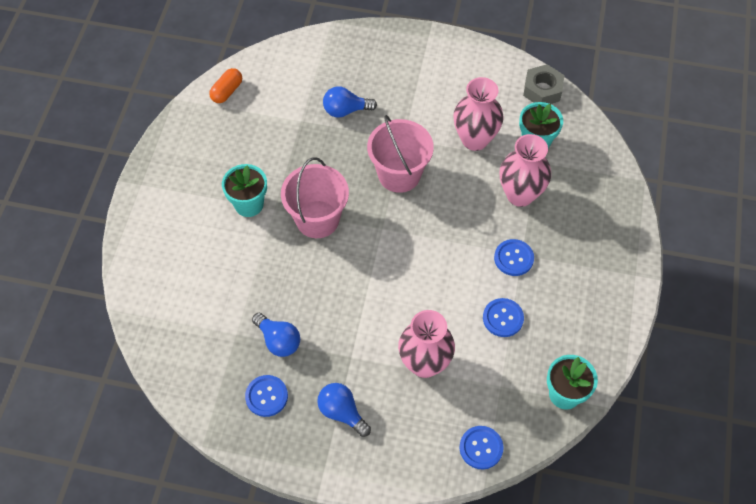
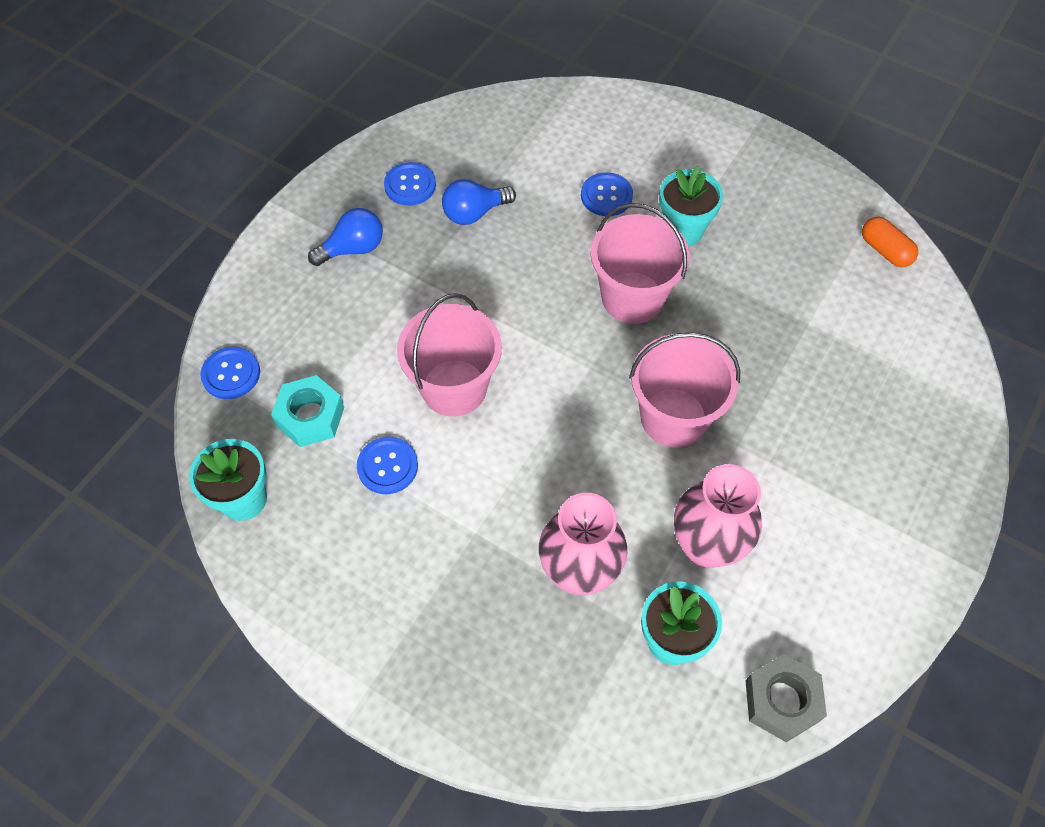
camera: 110 degrees right, 0 degrees up
blue light bulb [323,86,377,118] -> none
pink vase [398,310,455,378] -> none
blue button [494,239,534,276] -> blue button moved to [581,172,633,216]
none -> turquoise nut [271,375,344,447]
none -> pink bucket [397,293,502,417]

